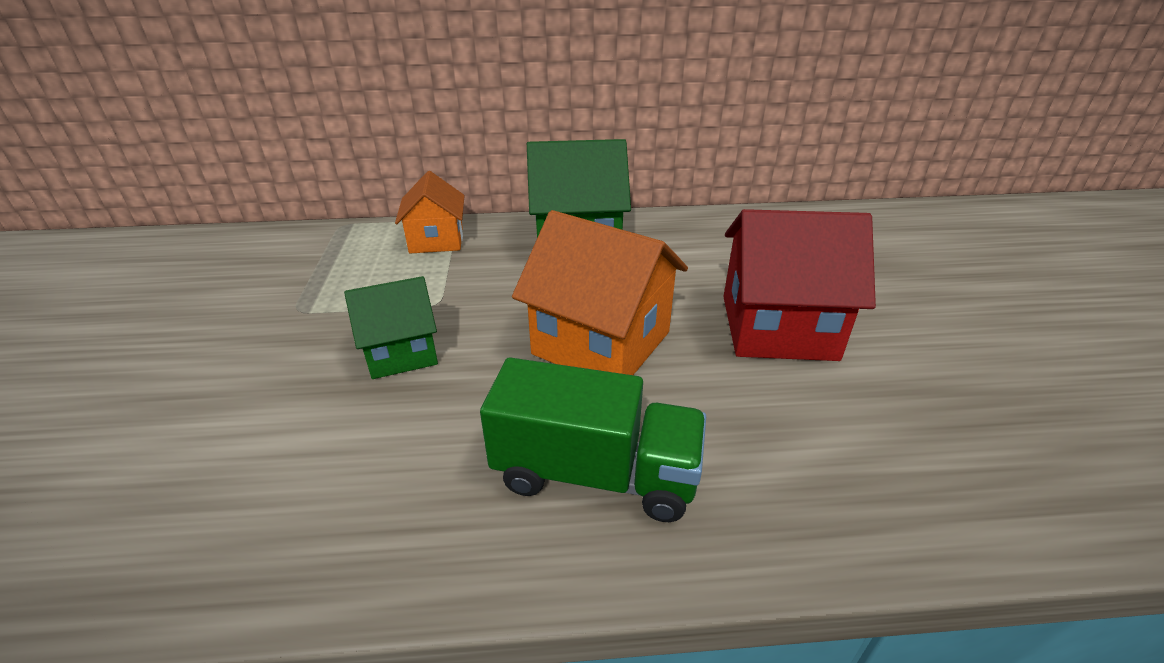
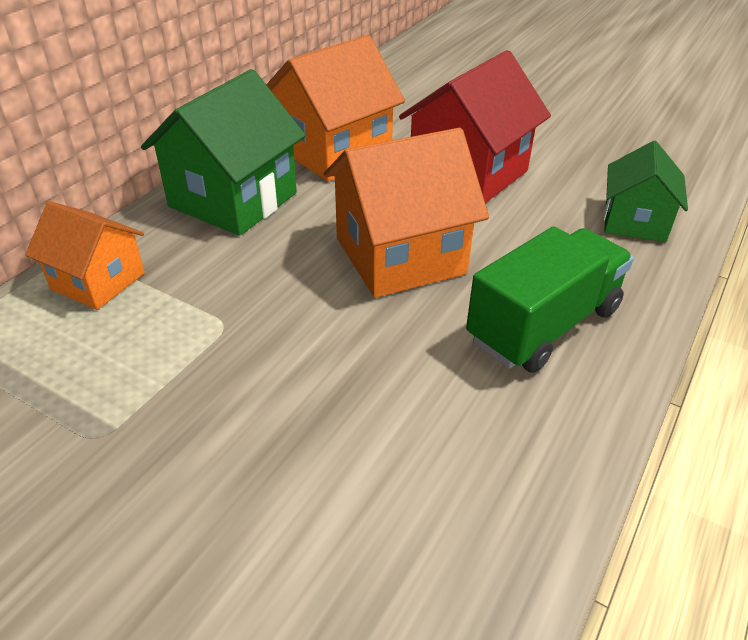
camera: 55 degrees left, 5 degrees up
green house [344,276,438,379] -> green house moved to [604,141,688,242]
none -> orange house [266,35,405,182]

